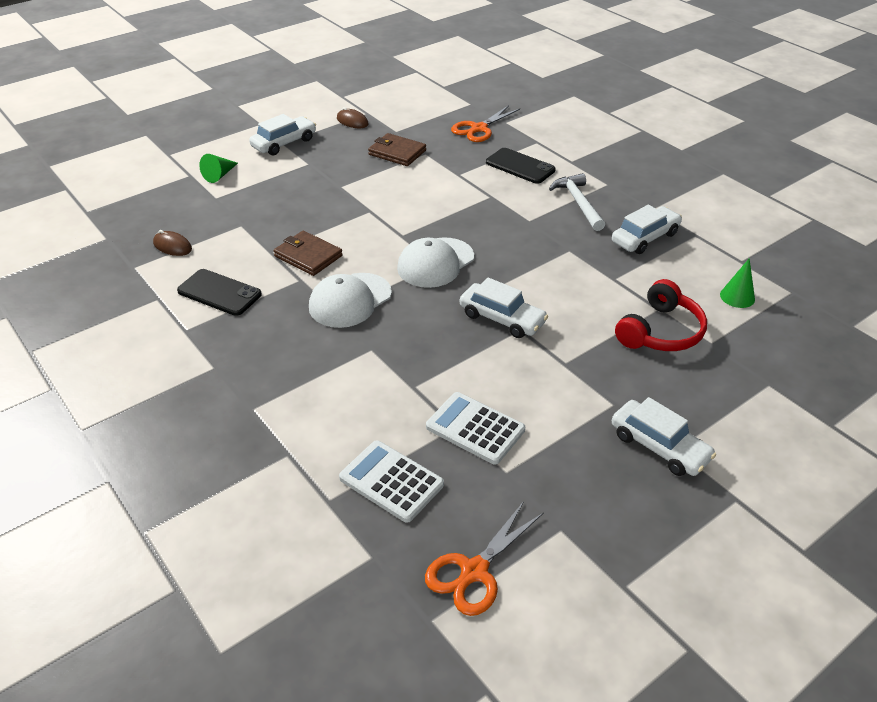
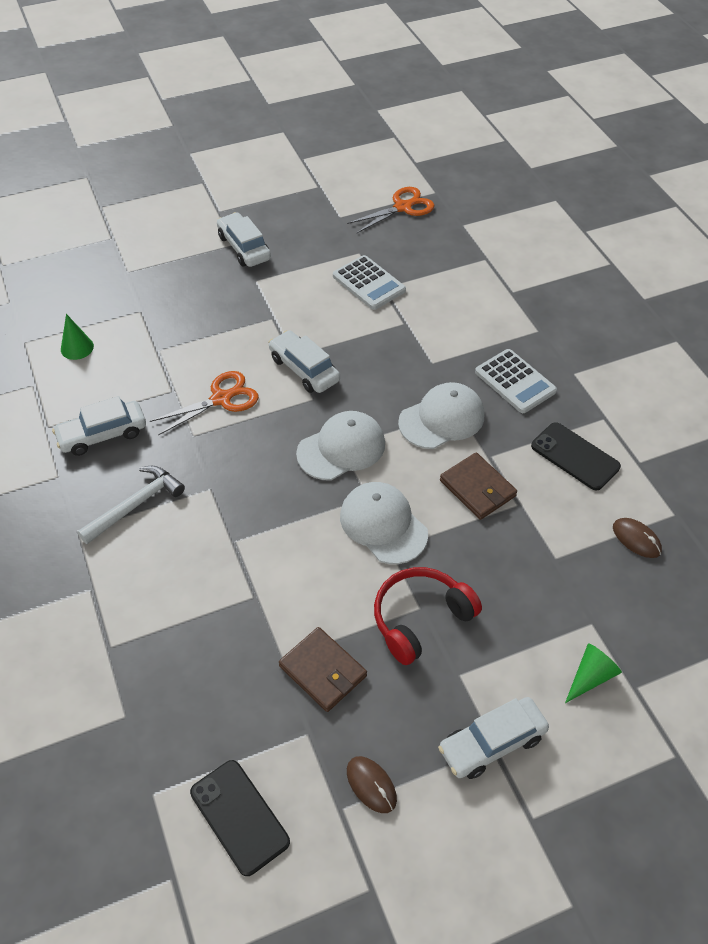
camera: 165 degrees left, 10 degrees up
white calculator [339,440,444,523] -> white calculator moved to [475,349,557,413]
orange scissors [451,105,520,142] -> orange scissors moved to [150,371,259,435]
black phone [486,148,556,184] -> black phone moved to [190,760,290,876]
white hammer [549,173,605,231] -> white hammer turned 135 degrees counterclockwise [77,466,185,544]
red headphones [615,279,707,351] -> red headphones moved to [374,567,482,665]
none -> white cap [340,482,428,564]

